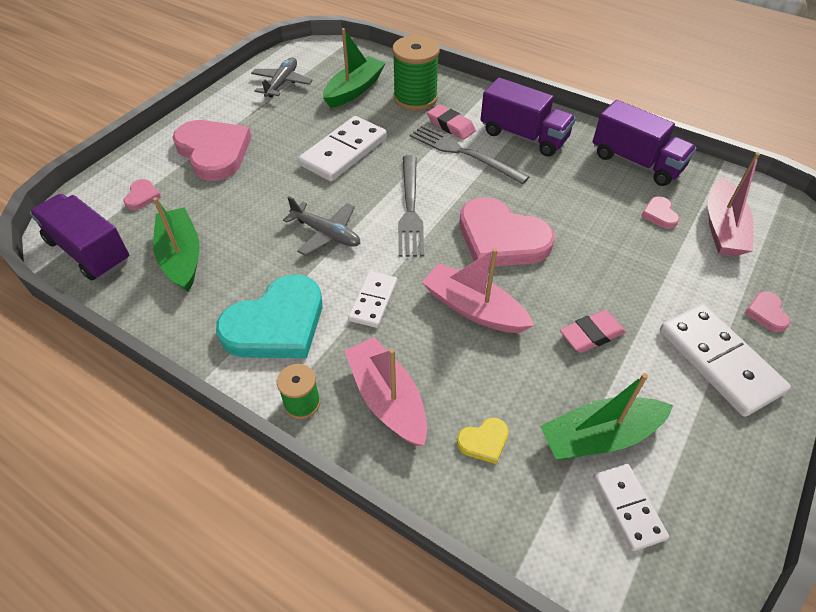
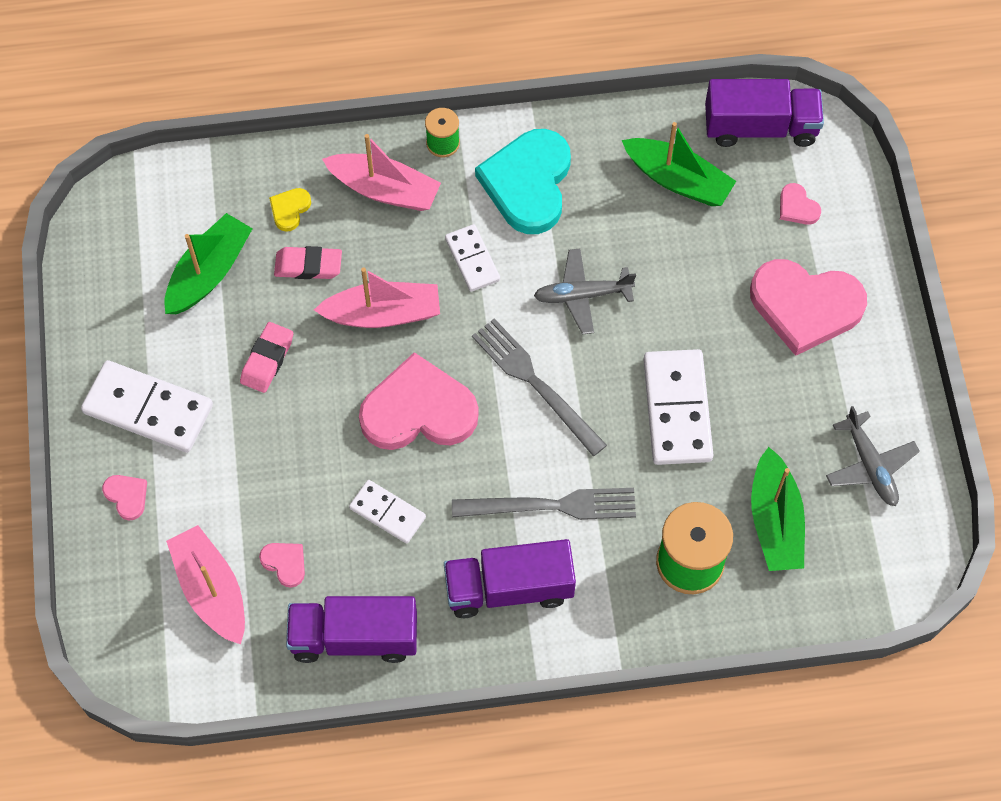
camera: 140 degrees right, 15 degrees up
pink eraser [427,104,476,140] -> pink eraser moved to [274,246,342,279]
white domino [594,464,669,551] -> white domino moved to [349,480,426,544]

